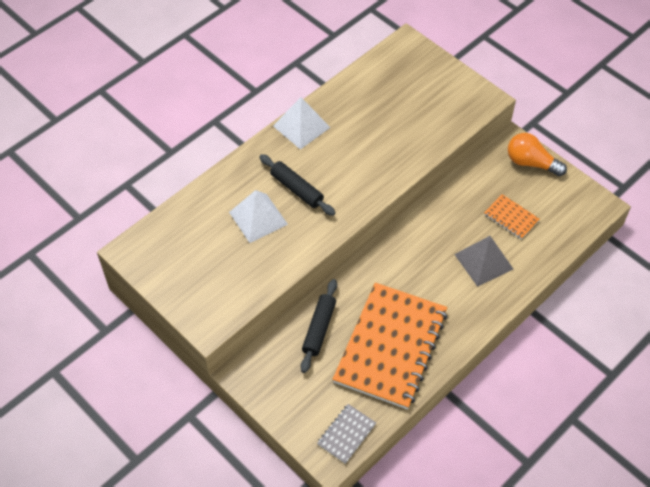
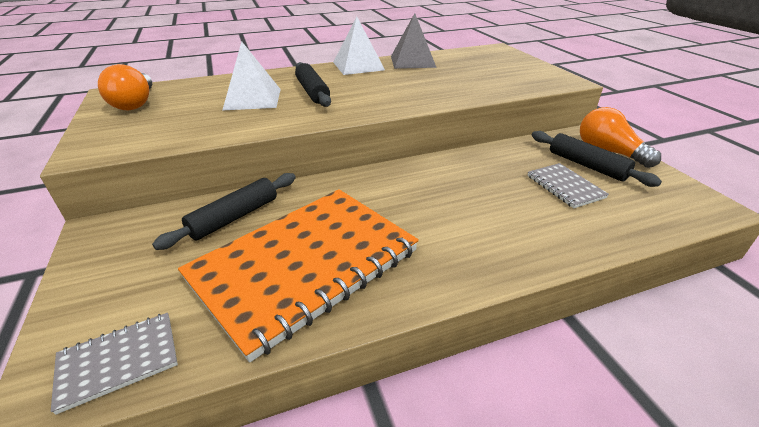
camera: 25 degrees right, 20 degrees down
grey pyramid [454,236,513,287] -> grey pyramid moved to [391,13,437,69]
orange notebook [484,194,540,240] -> grey notebook [527,163,609,208]
none -> orange light bulb [98,64,152,110]
none -> black rolling pin [532,131,662,187]

